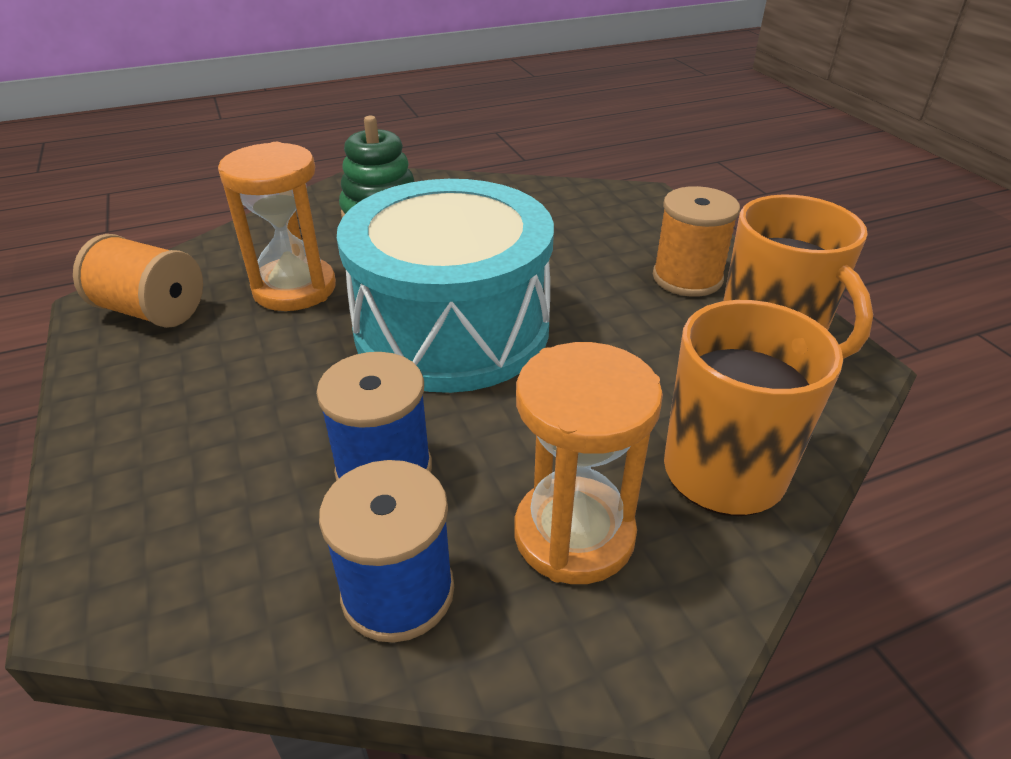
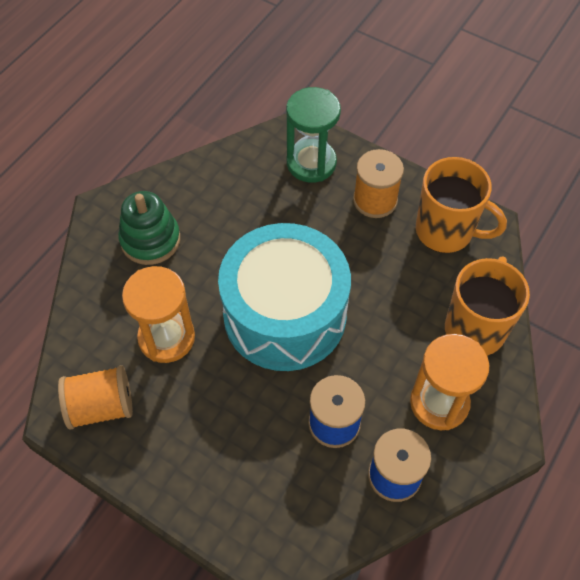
camera: 35 degrees left, 20 degrees up
none -> green hourglass [286,87,341,183]

